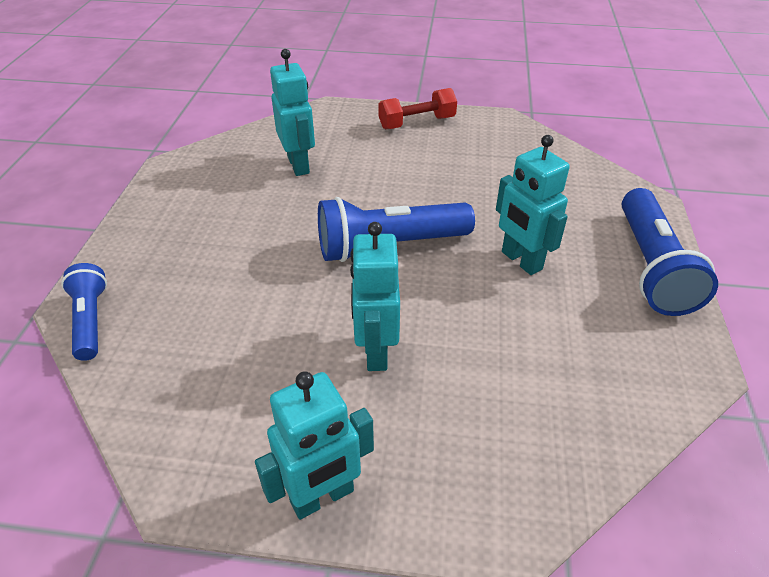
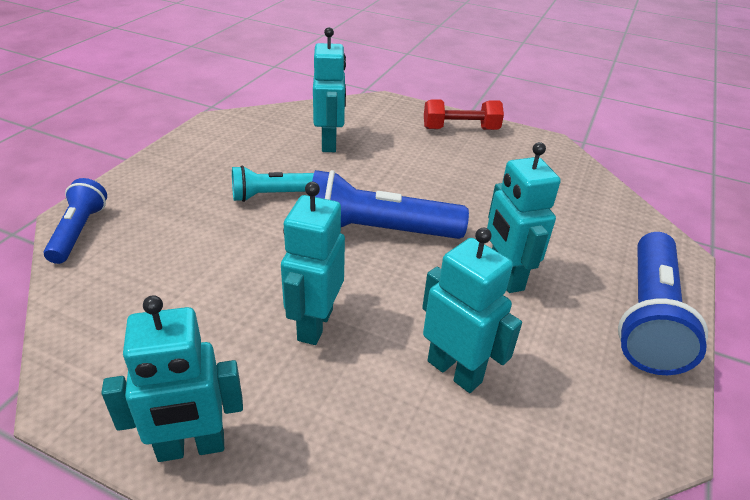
camera: 15 degrees right, 5 degrees down
none -> turquoise flashlight [232,166,314,202]
none -> turquoise robot [422,227,522,393]

